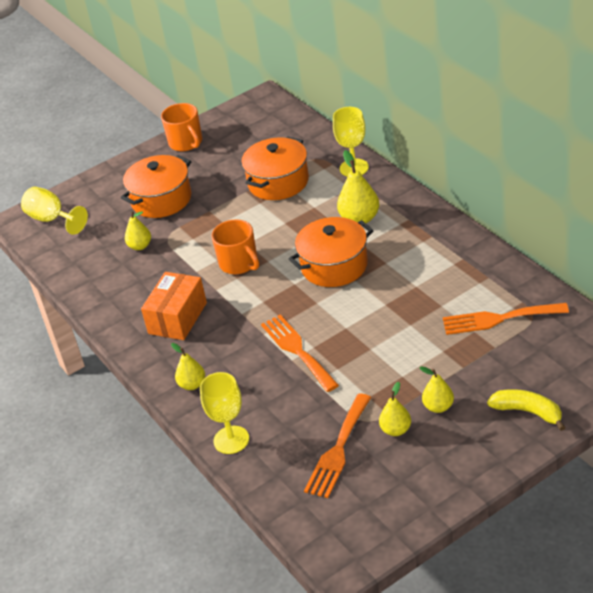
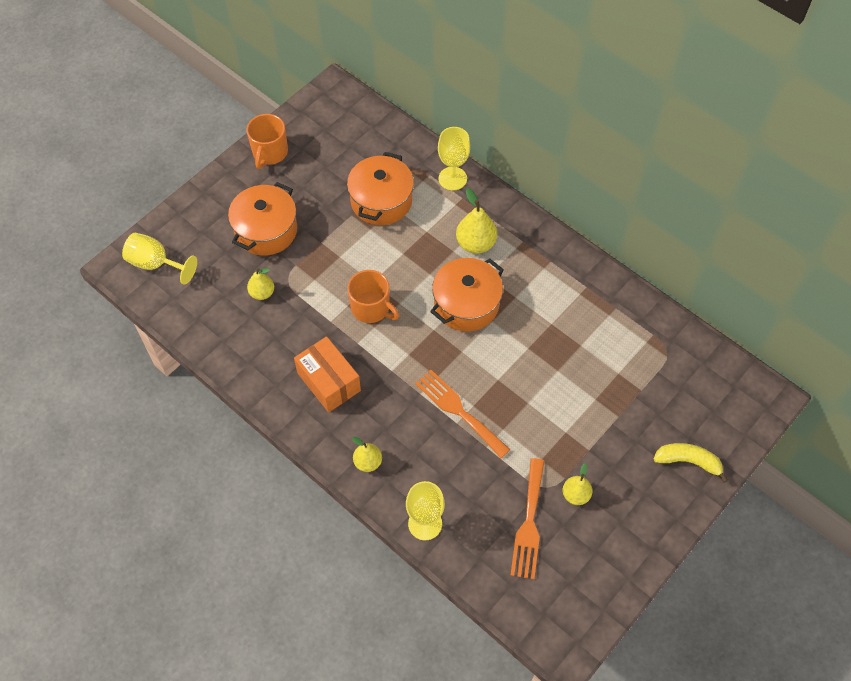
camera: 20 degrees left, 20 degrees up
orange box [141,272,207,340] -> orange box turned 45 degrees counterclockwise [294,336,361,412]
orange mug [161,103,202,151] -> orange mug turned 60 degrees clockwise [247,114,288,169]
yellow pear [420,366,454,413] -> none
orange fork [443,303,569,335] -> none

